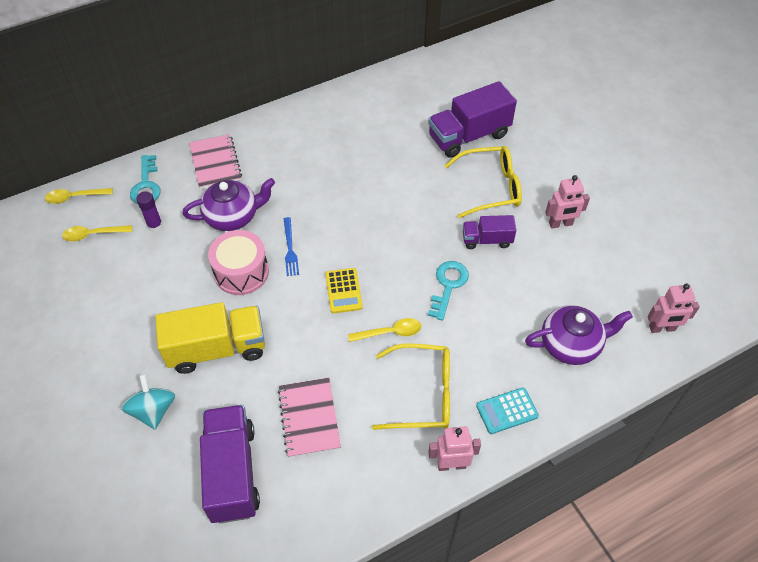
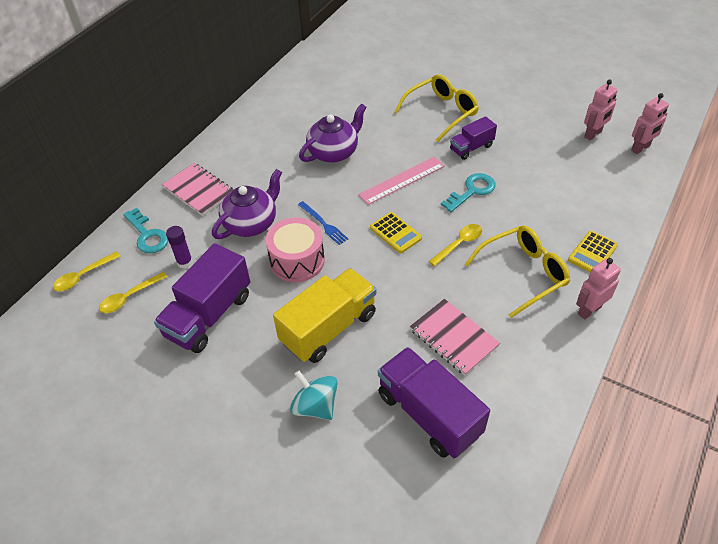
camera: 30 degrees left, 5 degrees down
purple truck [428,81,517,158] -> purple truck moved to [154,243,250,353]
turquoise key [428,261,469,321] -> turquoise key turned 60 degrees clockwise [441,173,496,212]
turquoise calculator [476,387,539,434] -> yellow calculator [568,231,618,273]
purple teapot [525,305,633,365] -> purple teapot moved to [299,104,366,163]
pink robot [545,175,590,229] -> pink robot moved to [584,80,618,141]
none -> pink ruler [358,157,445,205]

